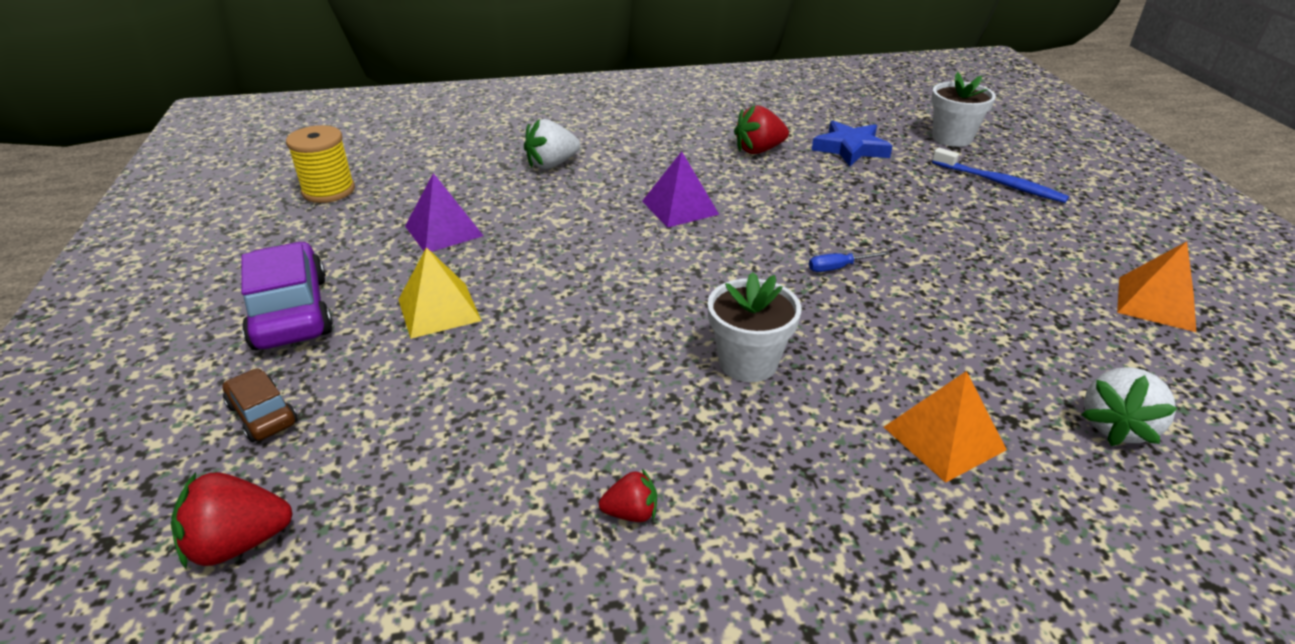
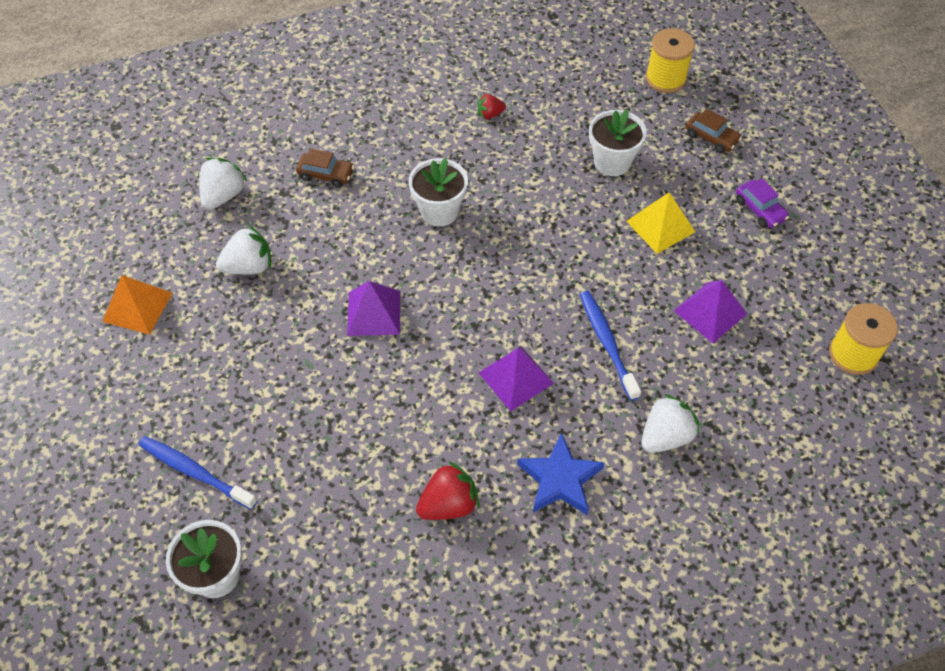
camera: 170 degrees right, 20 degrees up
red strawberry [171,472,293,569] -> yellow spool [646,28,695,93]
purple car [241,242,333,350] -> purple car [736,178,789,228], size x0.54
blue screwdriver [809,251,890,272] -> purple pyramid [347,281,400,336]
blue star [812,120,892,166] -> blue star moved to [517,432,605,515]
orange pyramid [884,371,1007,483] -> brown car [296,148,354,188]
none -> white strawberry [216,225,271,275]
none -> blue toothbrush [580,291,641,401]
none -> white flower pot [589,109,647,176]

